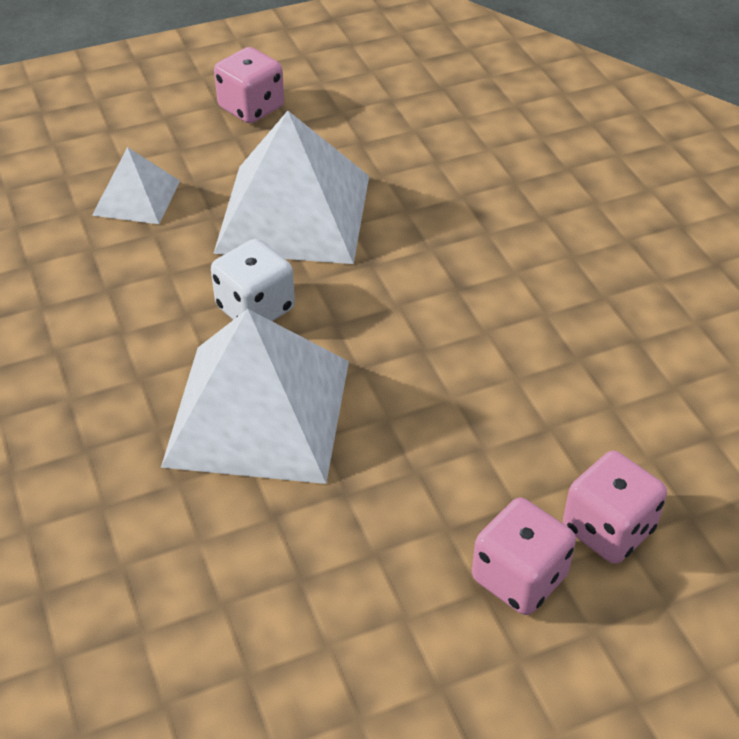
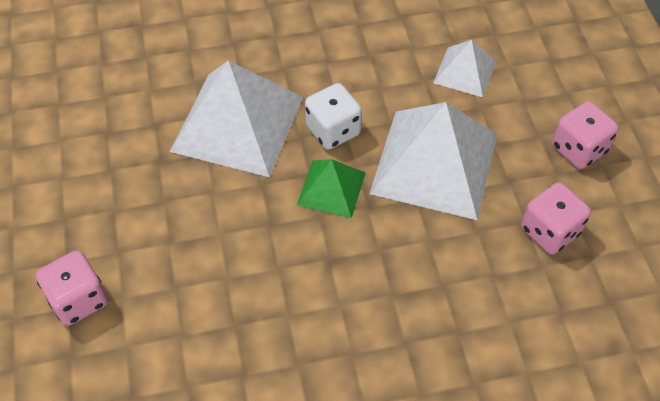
camera: 100 degrees right, 10 degrees up
pink dice [472,497,576,615] -> pink dice moved to [521,182,591,254]
none -> green pyramid [297,159,366,218]

